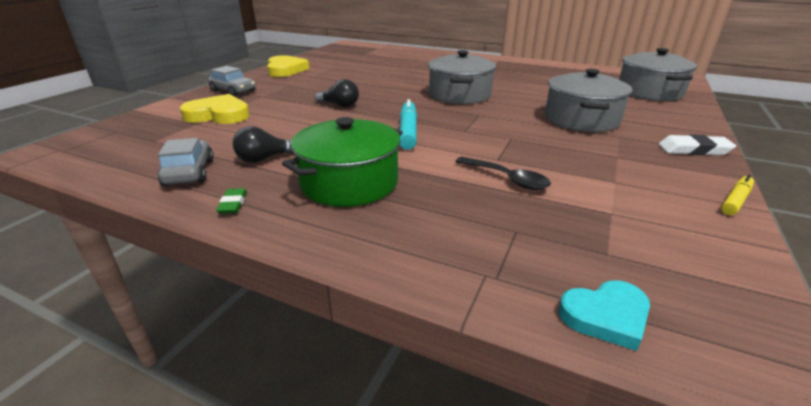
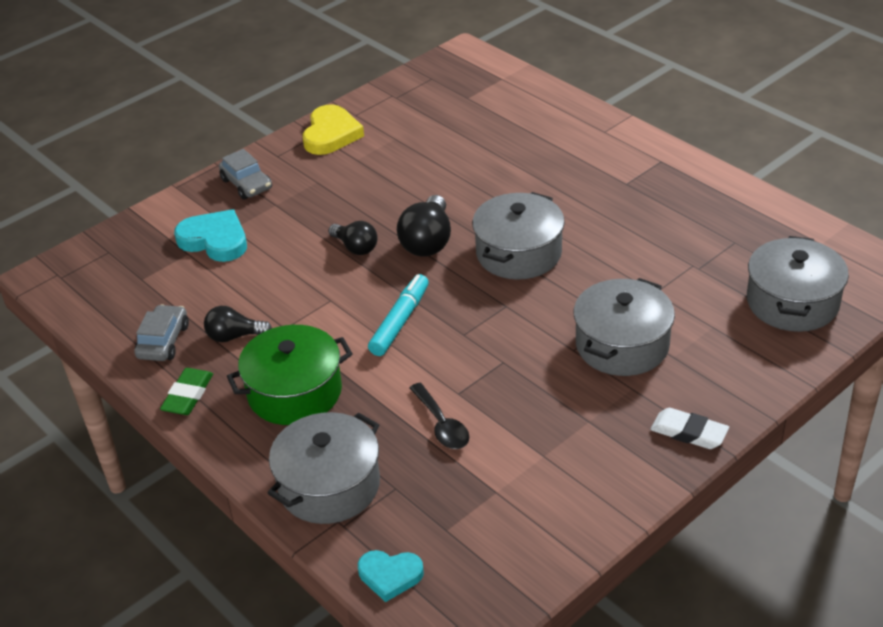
camera: 25 degrees right, 10 degrees up
yellow heart [180,94,250,124] -> turquoise heart [174,209,247,262]
green eraser [216,188,247,214] -> green eraser [160,368,213,415], size x1.64
yellow marker [721,175,754,215] -> none
none -> grey pot [268,412,380,524]
none -> black light bulb [397,195,451,257]

